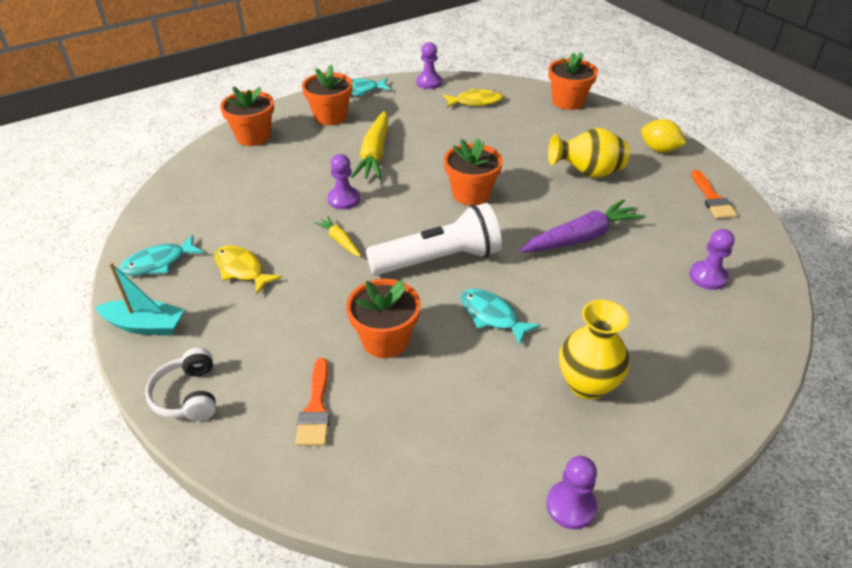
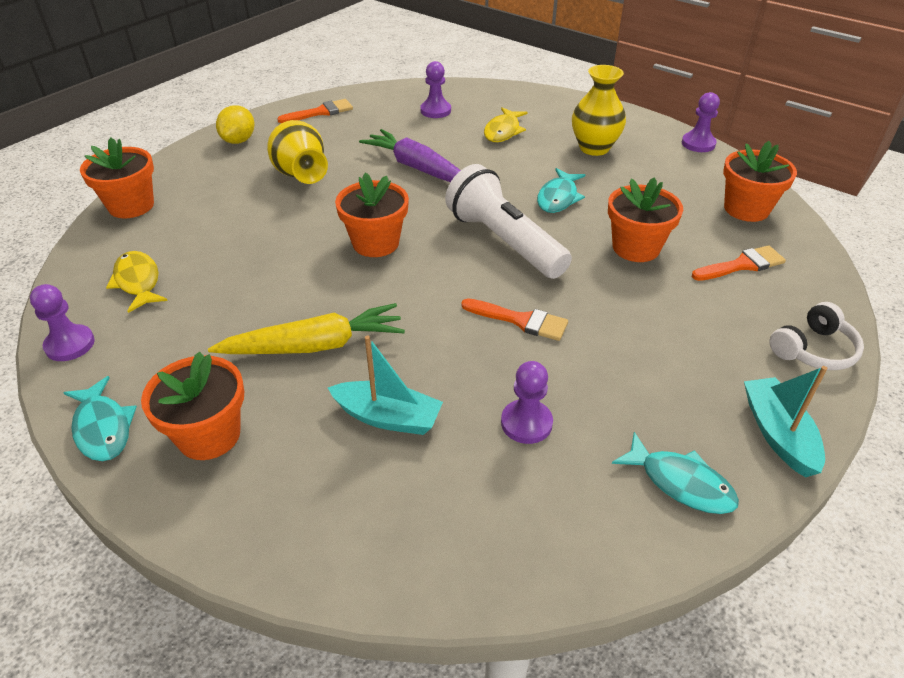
camera: 110 degrees left, 0 degrees up
yellow fish [214,245,282,294] -> yellow fish moved to [484,107,527,142]
orange flower pot [220,86,274,146] -> orange flower pot moved to [723,141,797,222]
yellow carrot [314,216,361,257] -> orange brush [461,298,568,341]
purple pawn [328,154,360,210] -> purple pawn moved to [501,361,553,444]
none -> turquoise boat [328,335,443,435]

